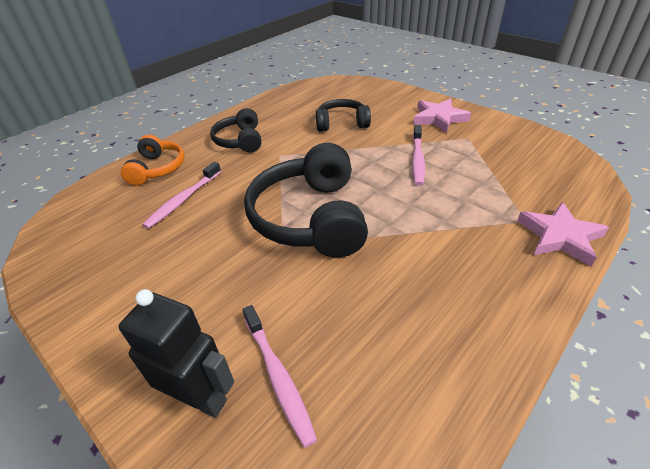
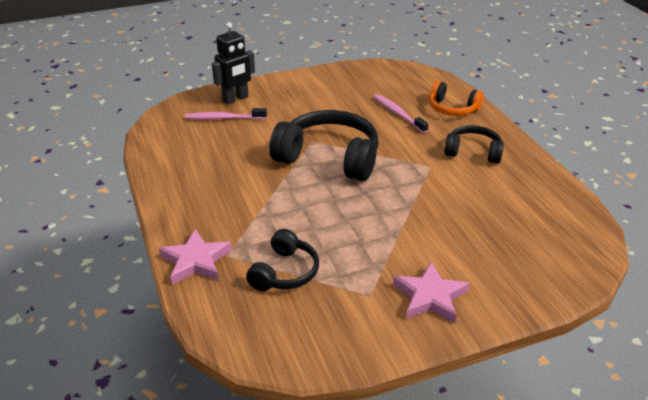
camera: 115 degrees right, 5 degrees down
black headphones [316,99,371,131] -> black headphones moved to [246,229,319,291]
pink toothbrush [412,125,425,186] -> none

